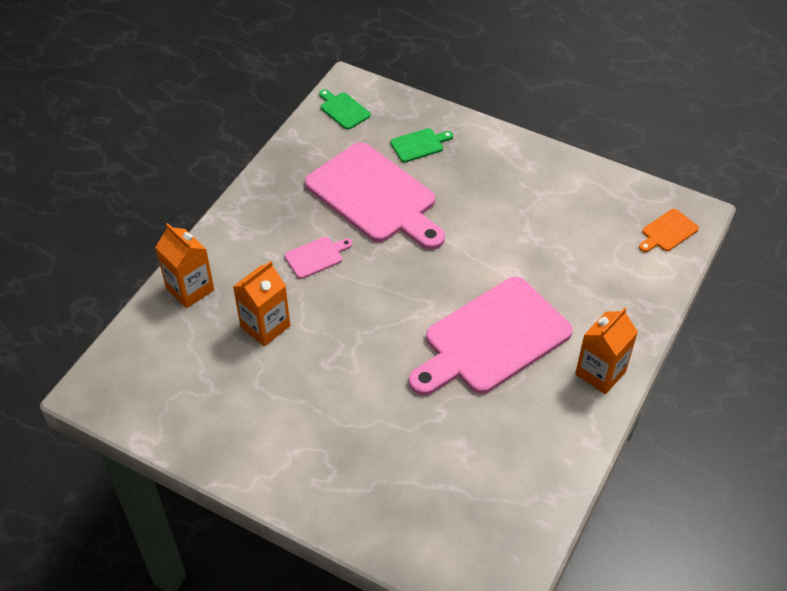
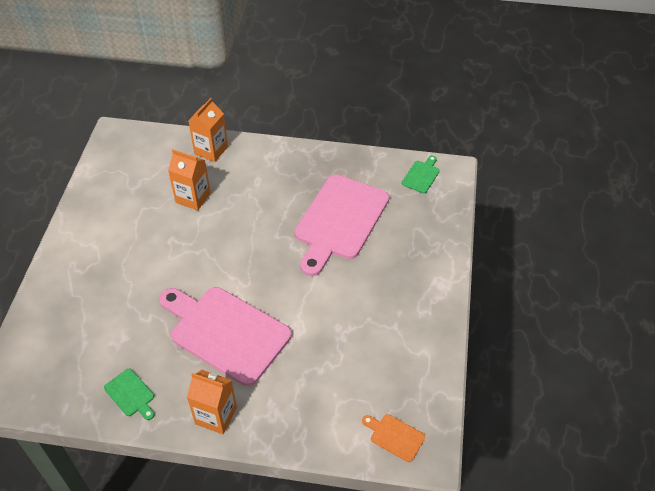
camera: 70 degrees right, 0 degrees up
pink cutting board [285,237,352,279] -> none
green cutting board [391,128,453,162] -> green cutting board moved to [104,369,154,420]

